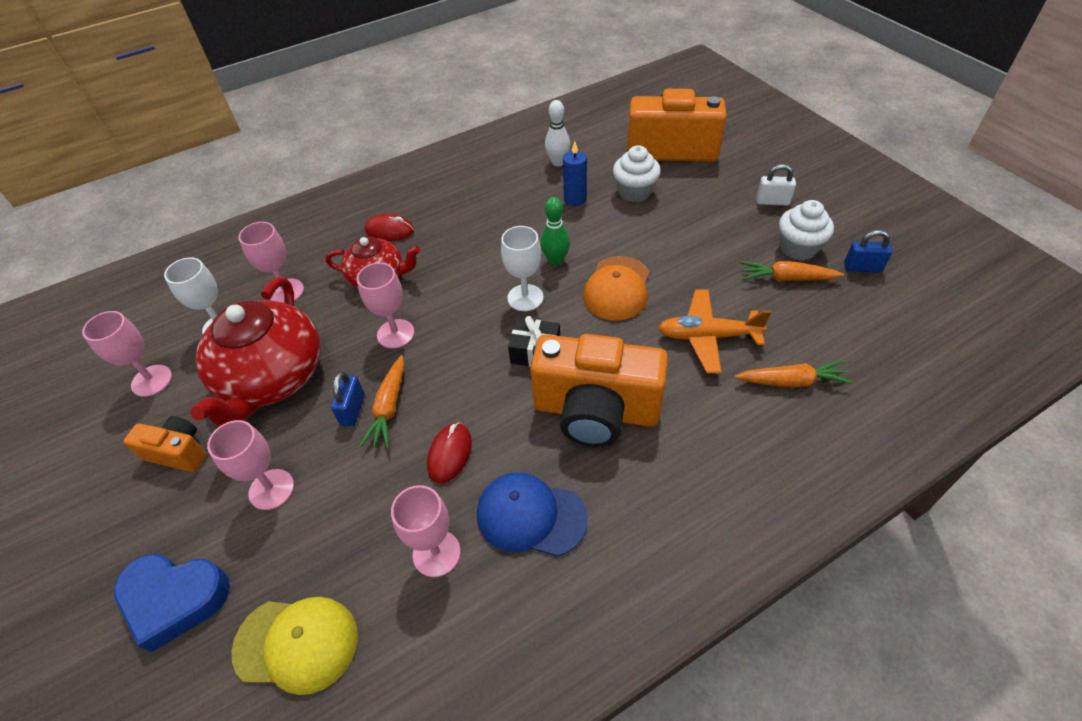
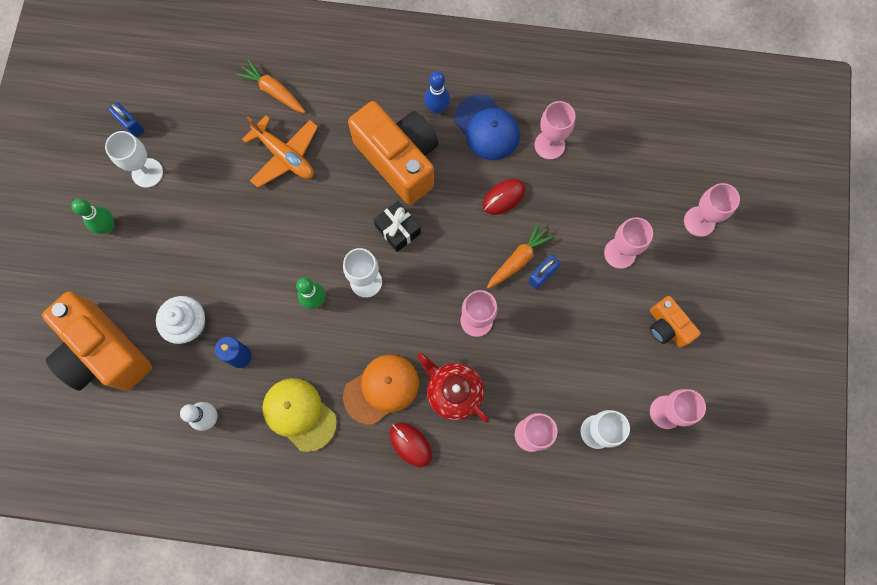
camera: 145 degrees left, 25 degrees up
blue heart [114,554,230,652] -> pink goblet [684,183,740,237]
red teapot [190,277,321,426] -> none
yellow cap [231,597,358,695] -> yellow cap moved to [262,378,337,452]
orange cap [583,256,649,321] -> orange cap moved to [343,355,419,425]
orange carrot [741,261,844,282] -> none
white padlock [756,164,796,205] -> green bowling pin [72,198,114,234]
white cupcake [779,200,834,260] -> white goblet [105,131,163,188]
none -> blue bowling pin [424,71,450,114]

